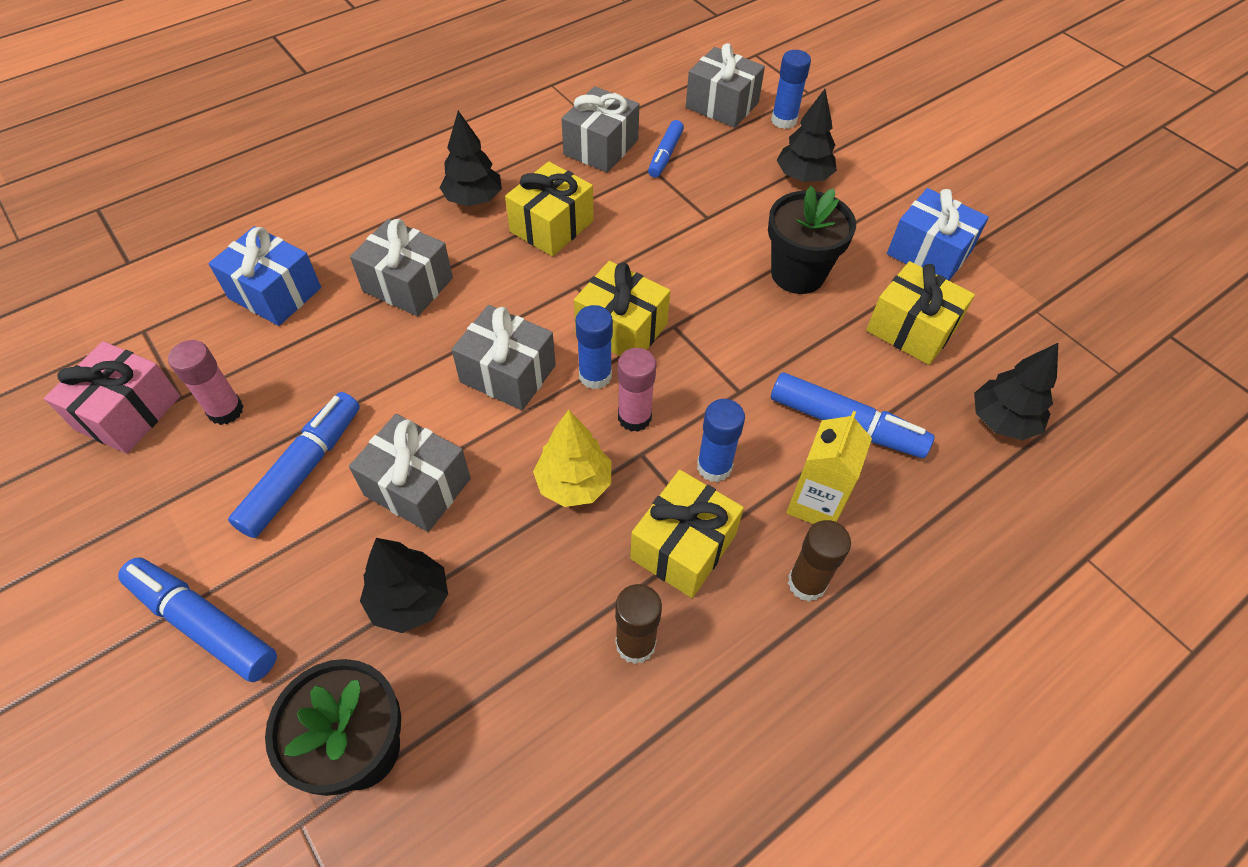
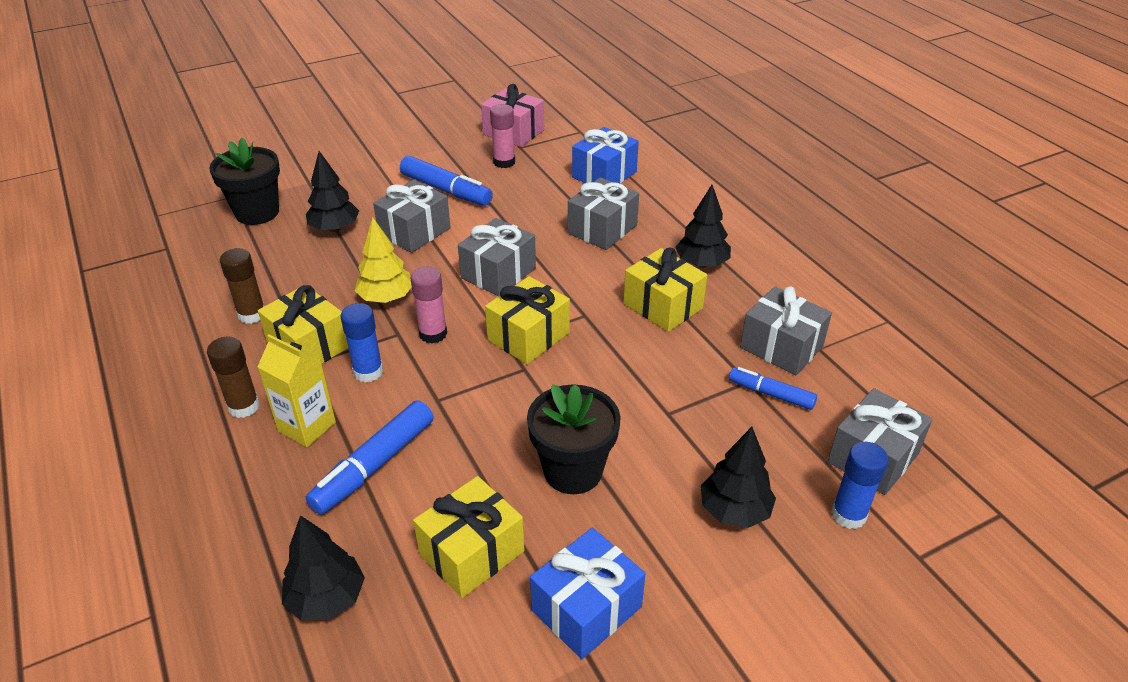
camera: 100 degrees right, 15 degrees down
blue marker [118,557,277,682] -> none
blue glue stick [575,305,613,389] -> none

